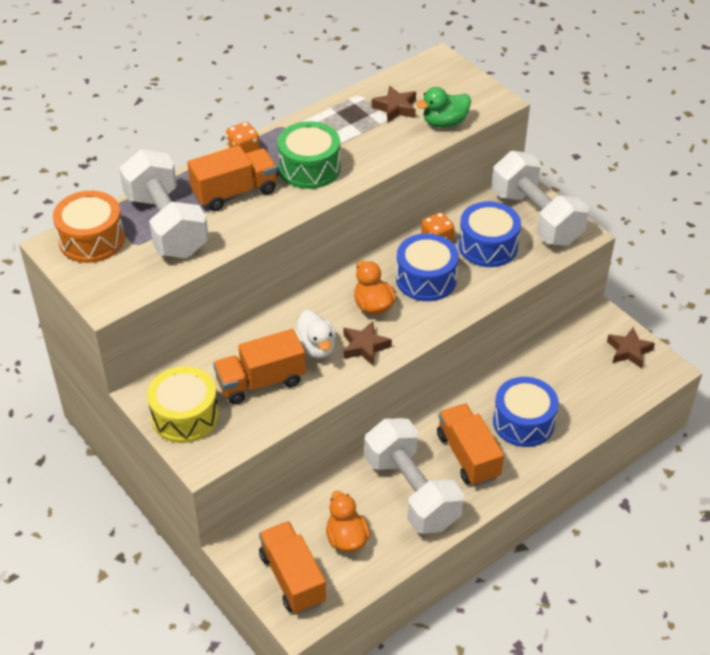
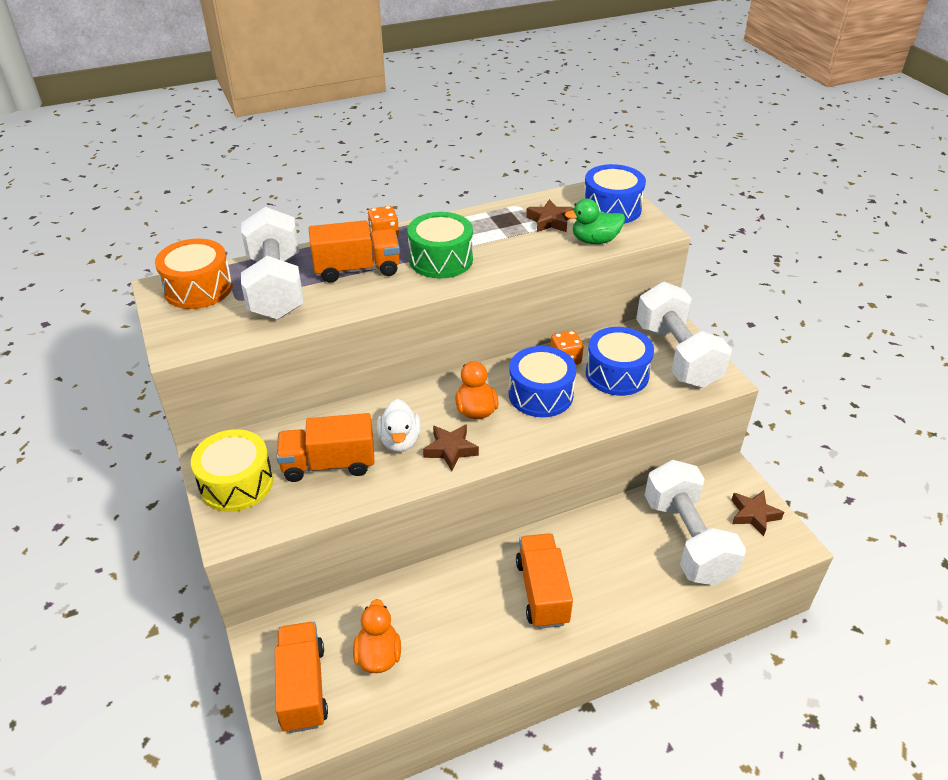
camera: 15 degrees right, 5 degrees down
white dumbbell [364,418,464,534] -> white dumbbell moved to [645,460,746,585]
blue drum [493,377,559,447] -> blue drum moved to [584,164,646,224]

